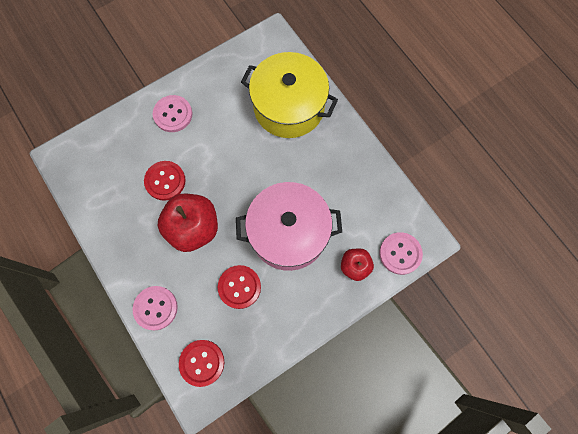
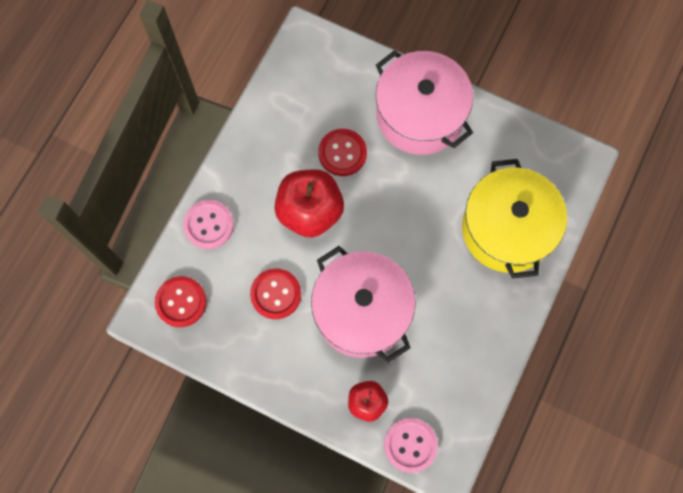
camera: 60 degrees right, 0 degrees up
pink button [153,95,192,132] -> pink pot [376,50,473,155]

